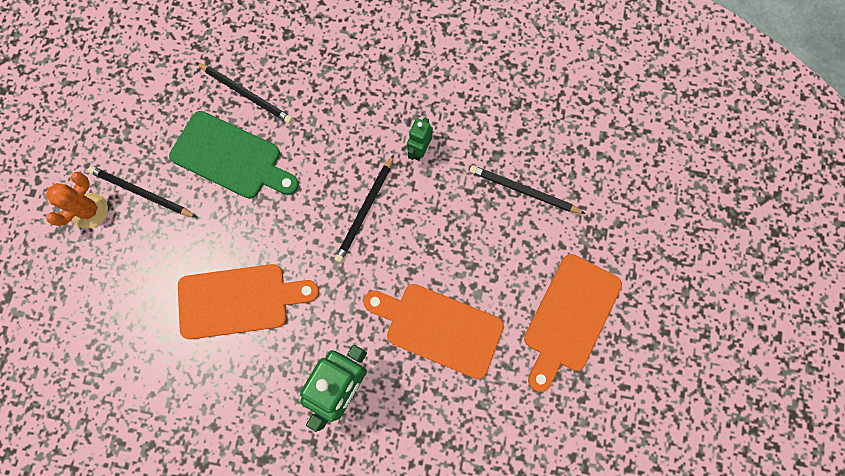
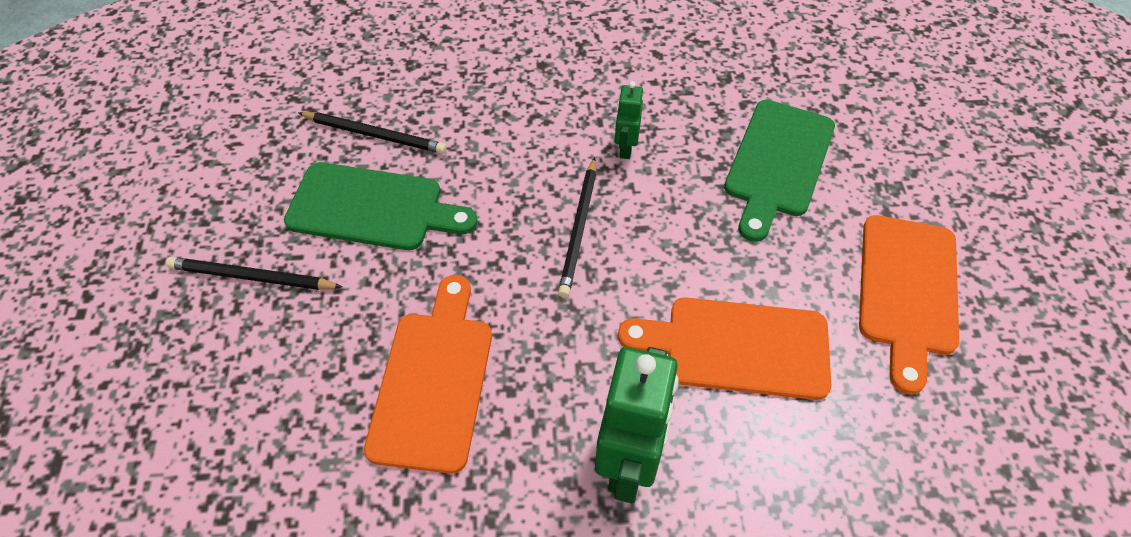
camera: 15 degrees left, 20 degrees down
orange cactus [46,172,108,229] -> none
orange cutting board [178,264,319,339] -> orange cutting board turned 60 degrees counterclockwise [364,275,492,474]
black pencil [470,165,586,214] -> green cutting board [724,100,835,242]

